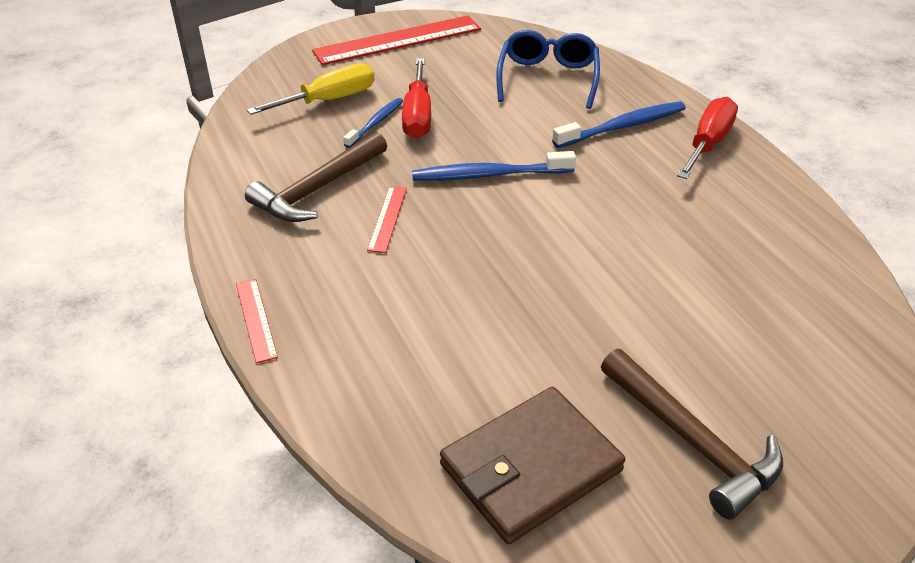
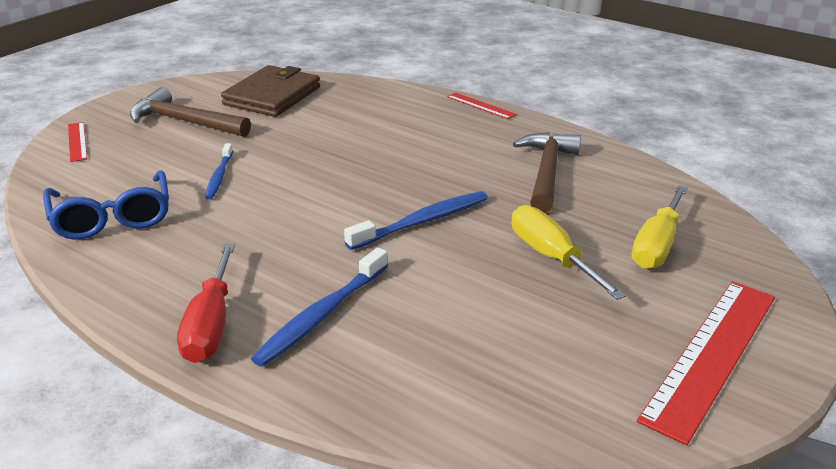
camera: 150 degrees right, 10 degrees down
blue toothbrush [343,98,403,148] -> blue toothbrush moved to [205,143,233,199]
red ruler [367,186,407,253] -> red ruler moved to [68,122,87,162]
red screwdriver [402,58,431,138] -> yellow screwdriver [512,205,626,300]
blue glasses [496,30,600,109] -> blue glasses moved to [43,170,169,240]

